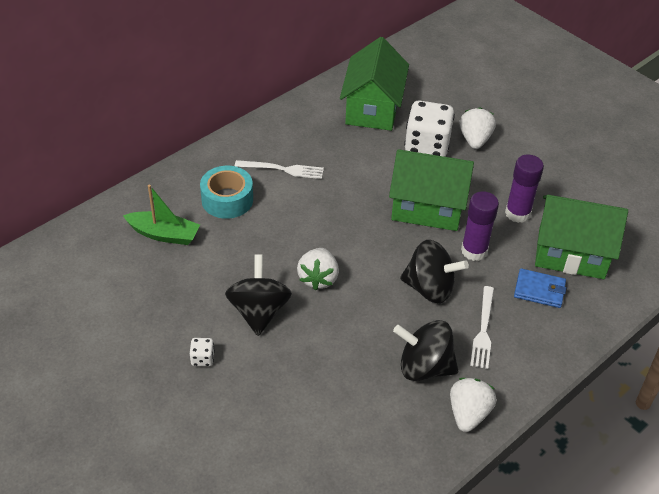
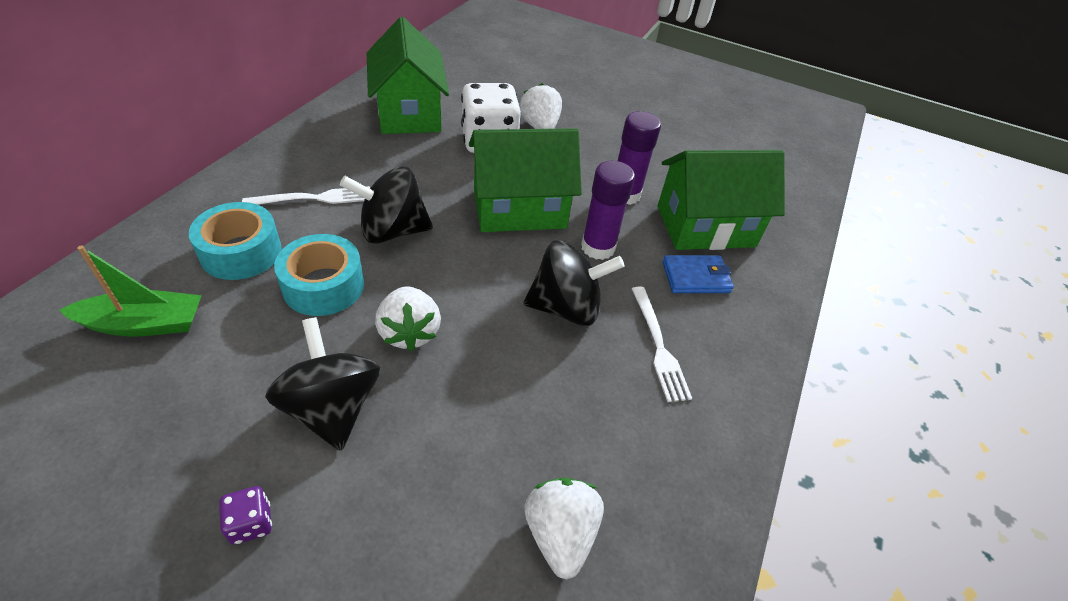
camera: 25 degrees left, 0 degrees up
white dice [190,338,215,366] -> purple dice [219,486,272,545]
black spinning top [393,320,458,381] -> black spinning top moved to [340,166,433,244]
white strawberry [450,378,497,432] -> white strawberry moved to [524,478,604,579]
none -> turquoise tape [274,234,364,316]

